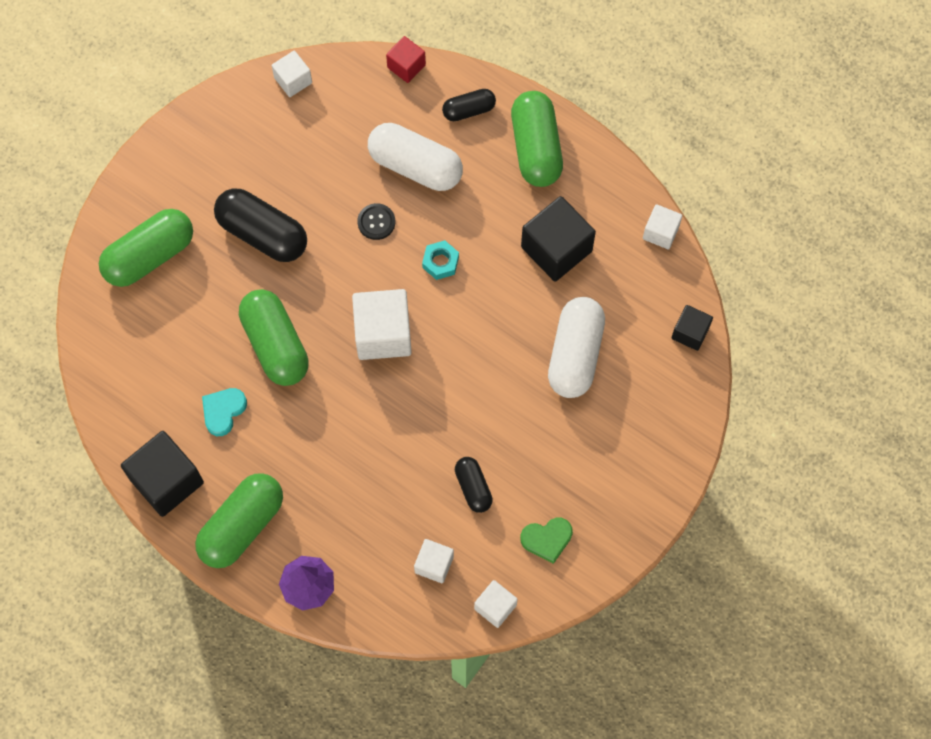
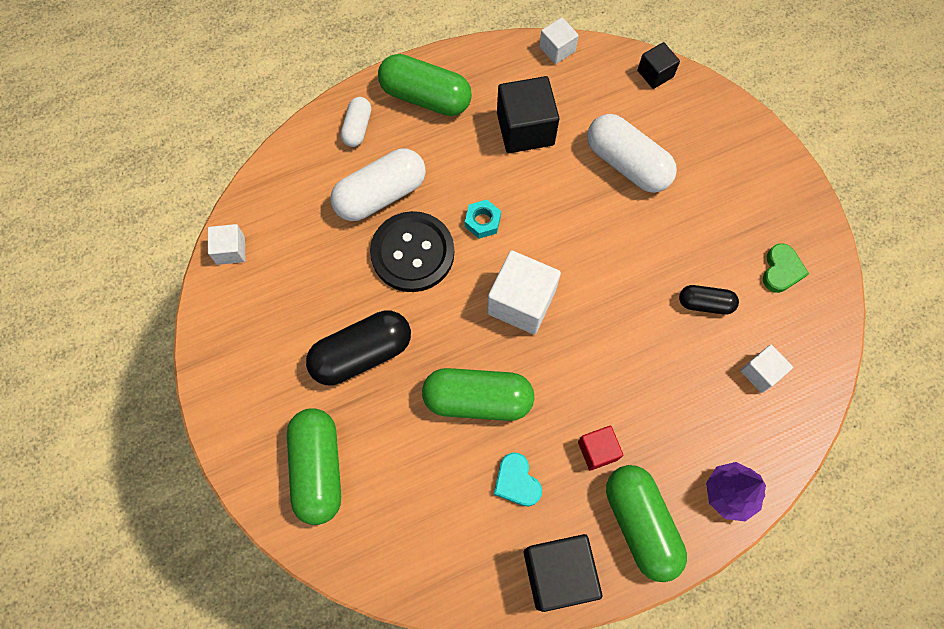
camera: 60 degrees left, 0 degrees up
black button [357,203,395,240] -> black button [370,211,454,292], size x2.18
red cube [386,36,426,83] -> red cube moved to [578,426,623,471]
black capsule [442,89,496,121] -> white capsule [341,97,371,147]
white cube [474,580,518,628] -> none

